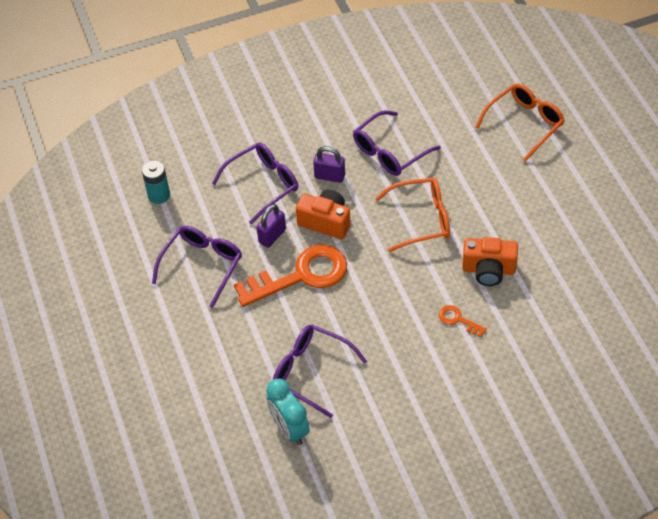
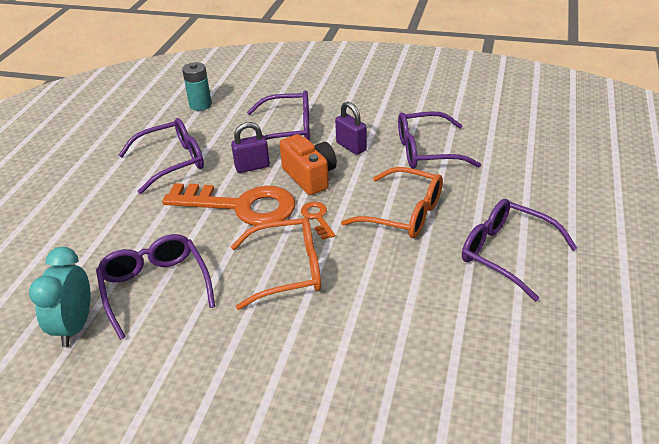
camera: 35 degrees right, 15 degrees down
orange key [439,305,487,337] -> orange key moved to [301,202,335,240]
orange camera [462,237,518,286] -> none
orange glasses [475,83,565,162] -> orange glasses moved to [231,217,321,310]
none -> purple glasses [462,199,577,301]

